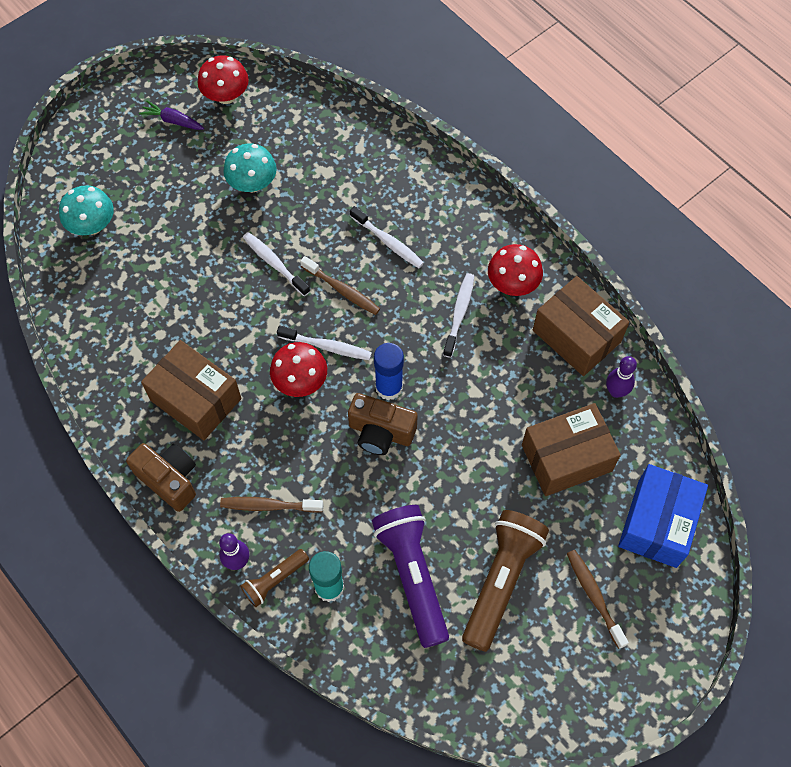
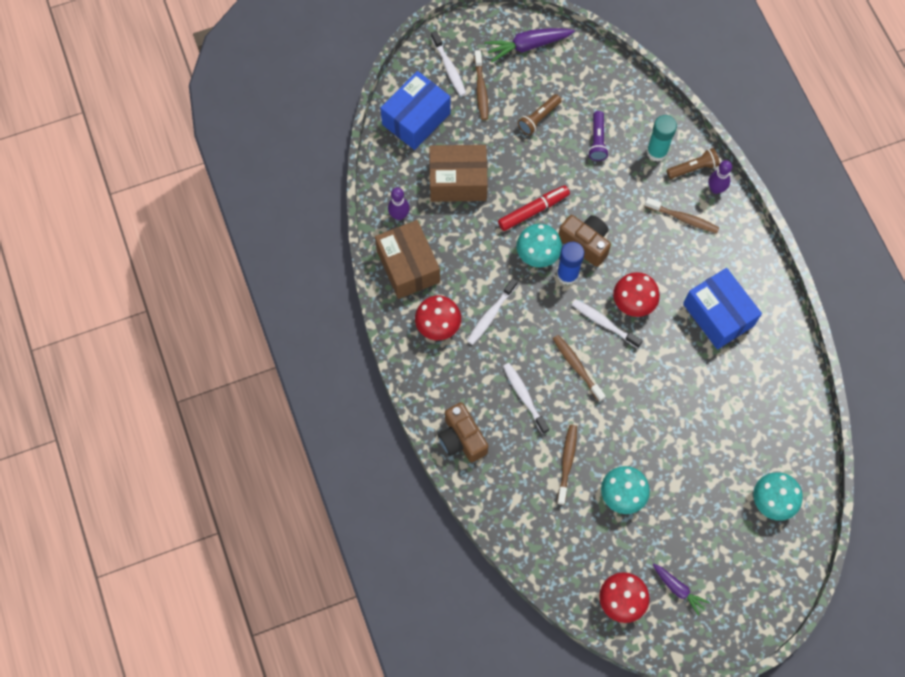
camera: 160 degrees left, 5 degrees up
brown camera [126,443,196,512] -> brown camera moved to [438,402,488,462]
brown box [141,340,242,440] -> blue box [683,268,762,350]
white toothbrush [243,232,310,296] -> white toothbrush moved to [431,31,466,96]
purple flashlight [372,505,449,648] -> purple flashlight [588,111,609,161], size x0.53
brown flashlight [462,510,549,652] -> brown flashlight [518,94,562,135], size x0.53
none -> purple carrot [485,28,575,62]
none -> red marker [498,185,570,231]
none -> turquoise mushroom [517,224,562,267]
none -> brown toothbrush [557,425,577,505]

